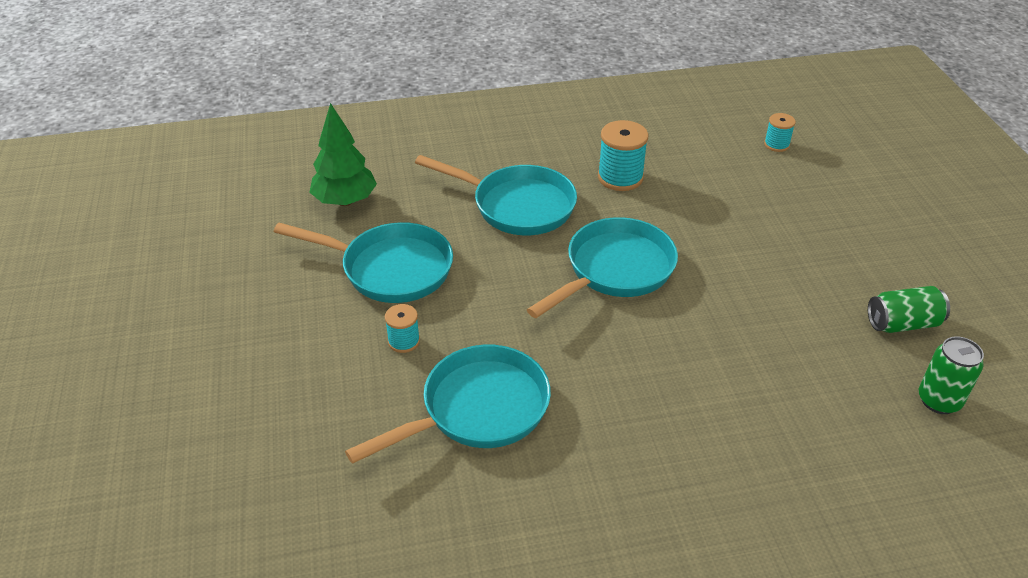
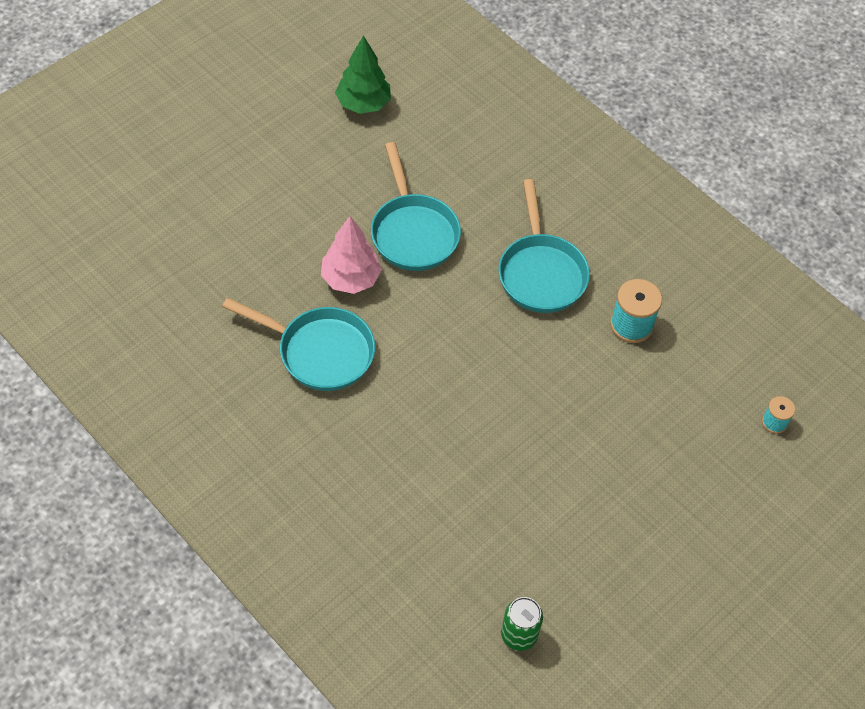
camera: 55 degrees right, 15 degrees up
green tree [309,103,377,206] -> green tree moved to [335,35,391,114]
turquoise spool [385,304,420,353] -> pink tree [321,216,382,294]
turquoise pan [527,217,678,318] -> none
green can [868,286,950,333] -> none

